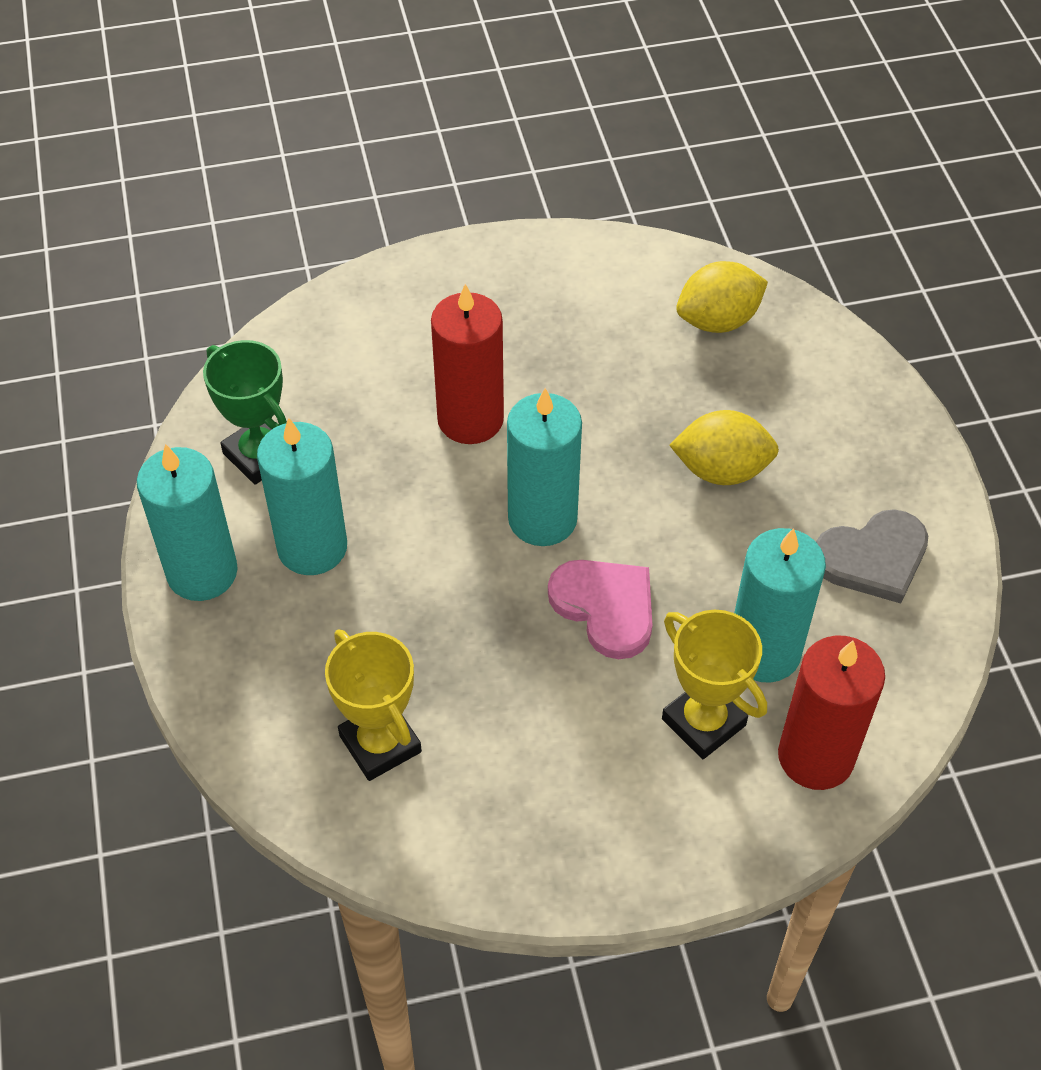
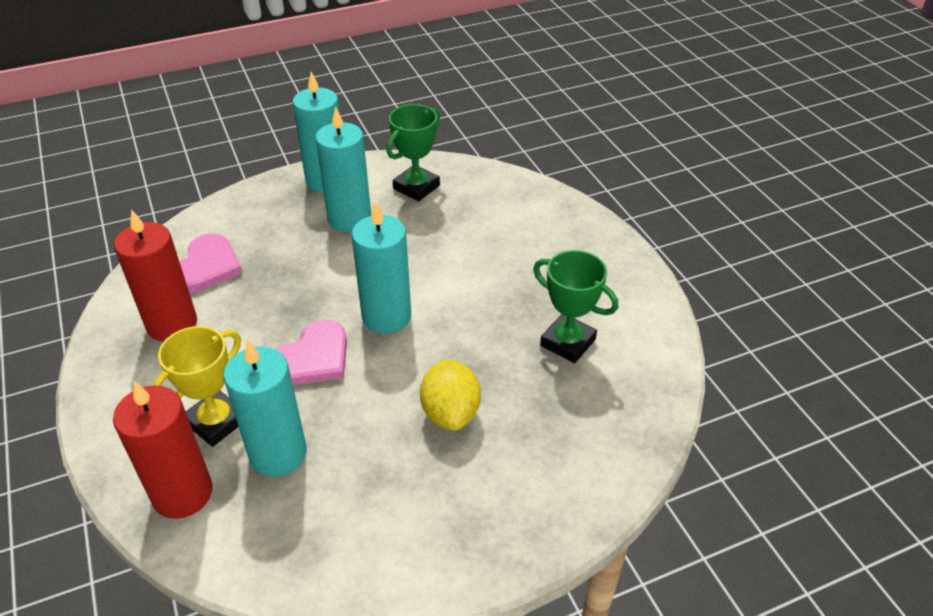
camera: 80 degrees right, 10 degrees down
yellow trophy [325,629,422,781] -> pink heart [179,233,242,293]
red candle [431,284,504,444] -> red candle moved to [114,209,197,342]
yellow lemon [676,261,768,333] -> none
grey heart [816,509,928,603] -> none
none -> green trophy [533,250,618,363]

